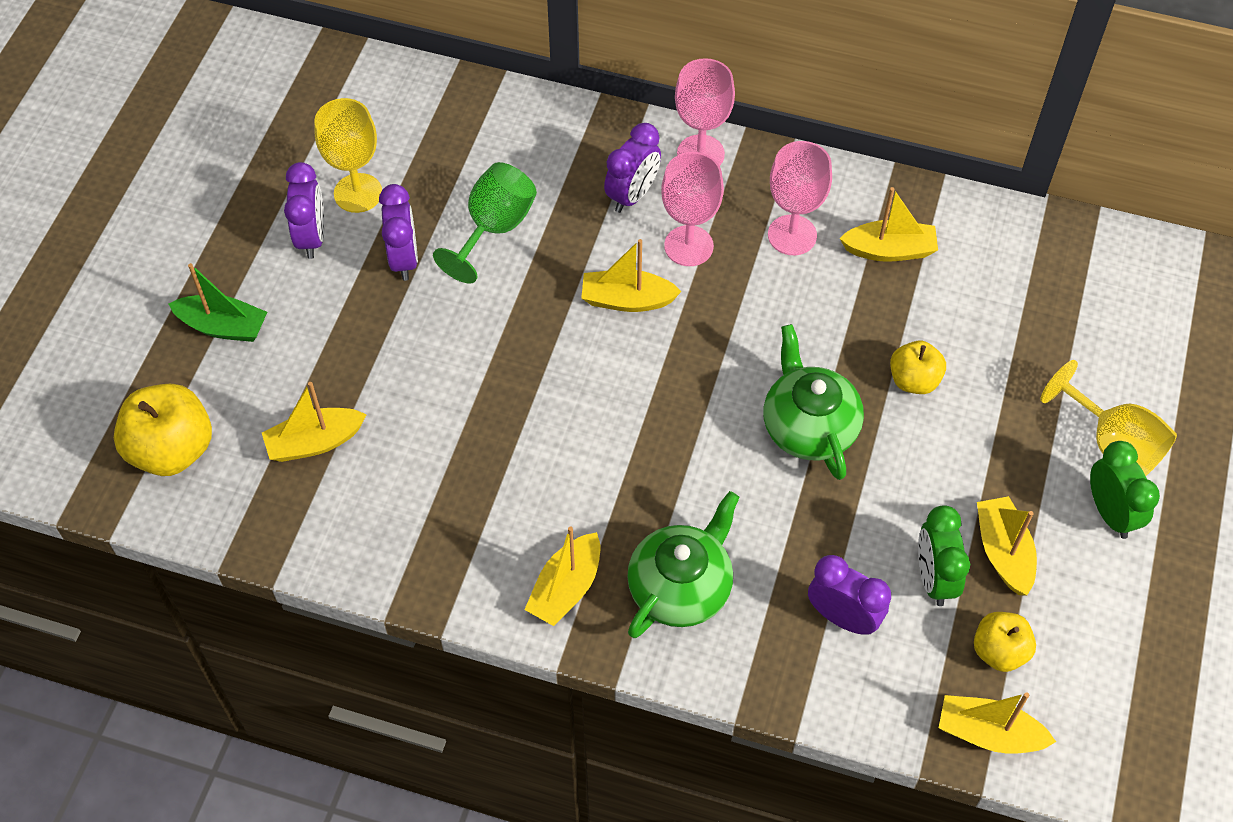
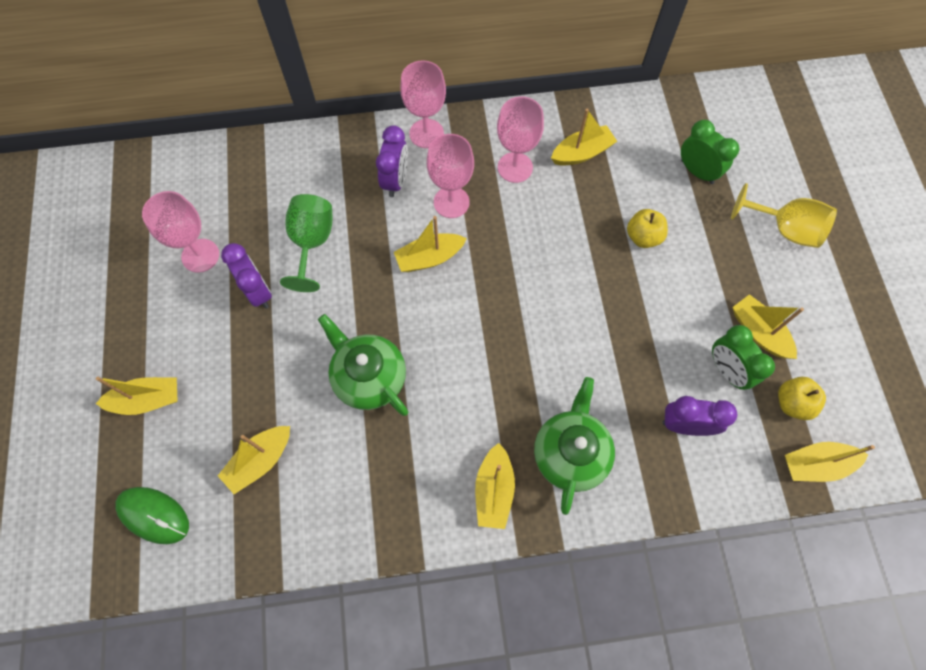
camera: 25 degrees left, 10 degrees up
yellow apple [114,384,212,476] -> green mouse [115,487,189,544]
green boat [169,263,267,342] -> yellow boat [96,377,178,415]
purple clock [284,162,325,259] -> none
yellow goblet [314,98,382,213] -> pink goblet [142,191,219,273]
green teapot [763,324,864,480] -> green teapot moved to [318,314,408,416]
green clock [1090,441,1160,539] -> green clock moved to [681,120,739,184]

